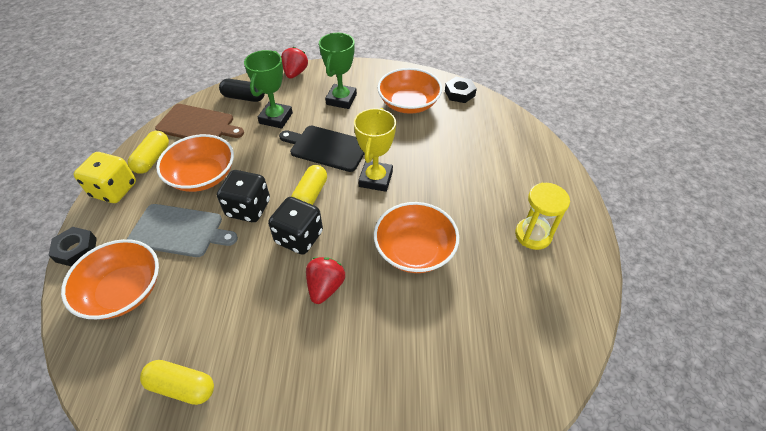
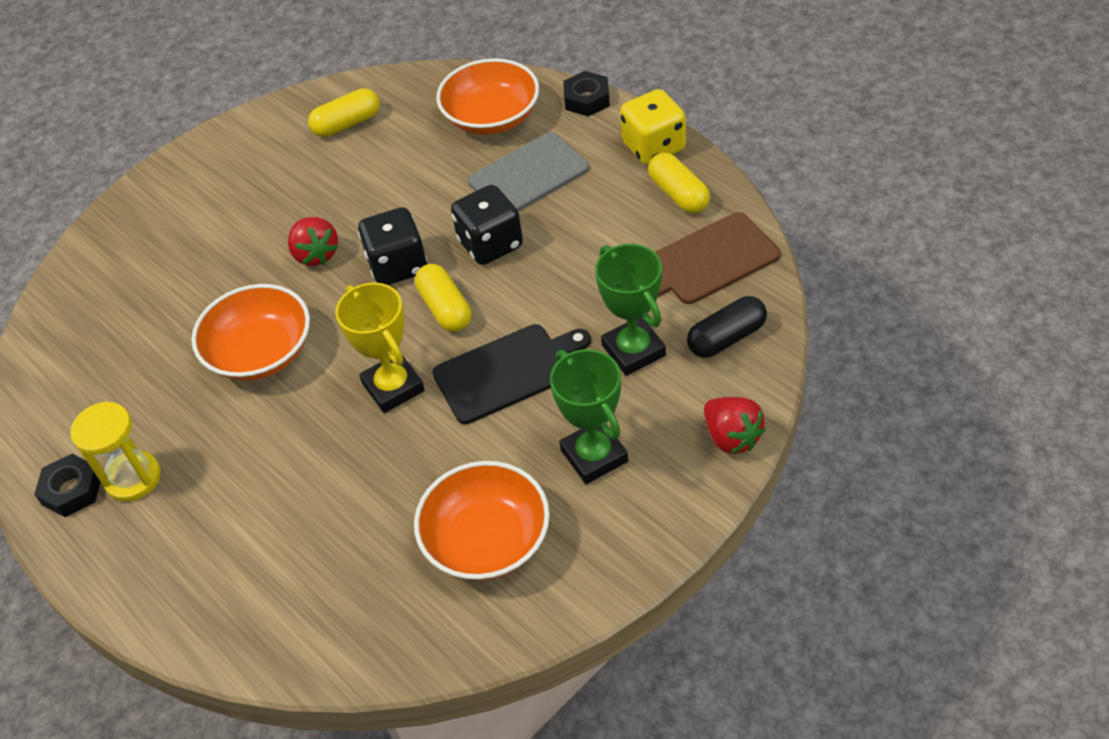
camera: 140 degrees right, 0 degrees up
orange bowl [156,134,234,192] -> none
black nut [445,77,477,103] -> black nut moved to [34,454,101,517]

